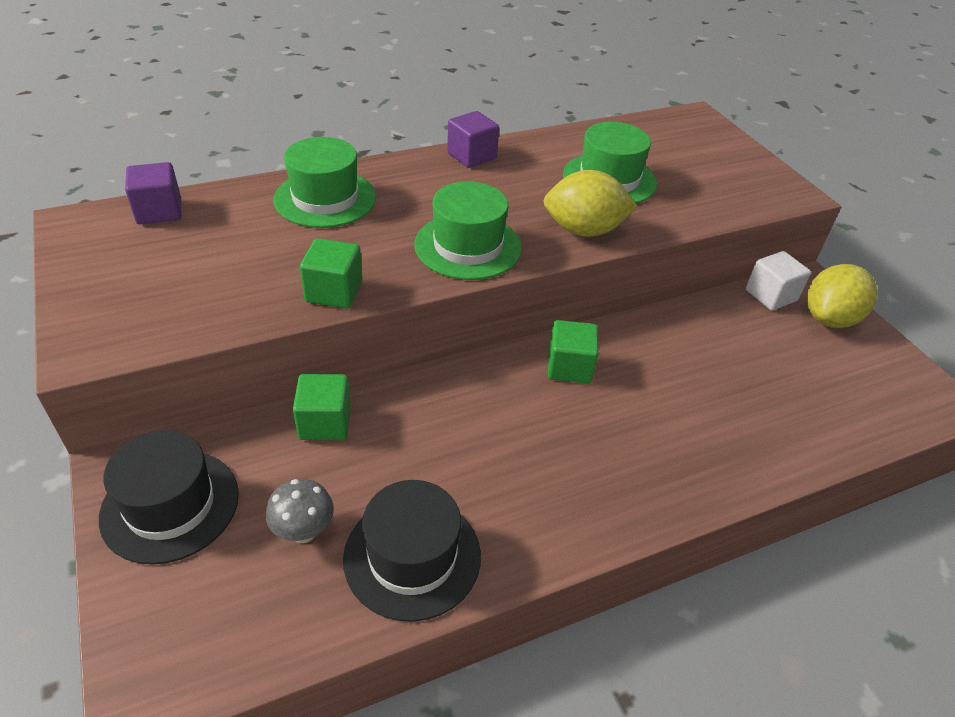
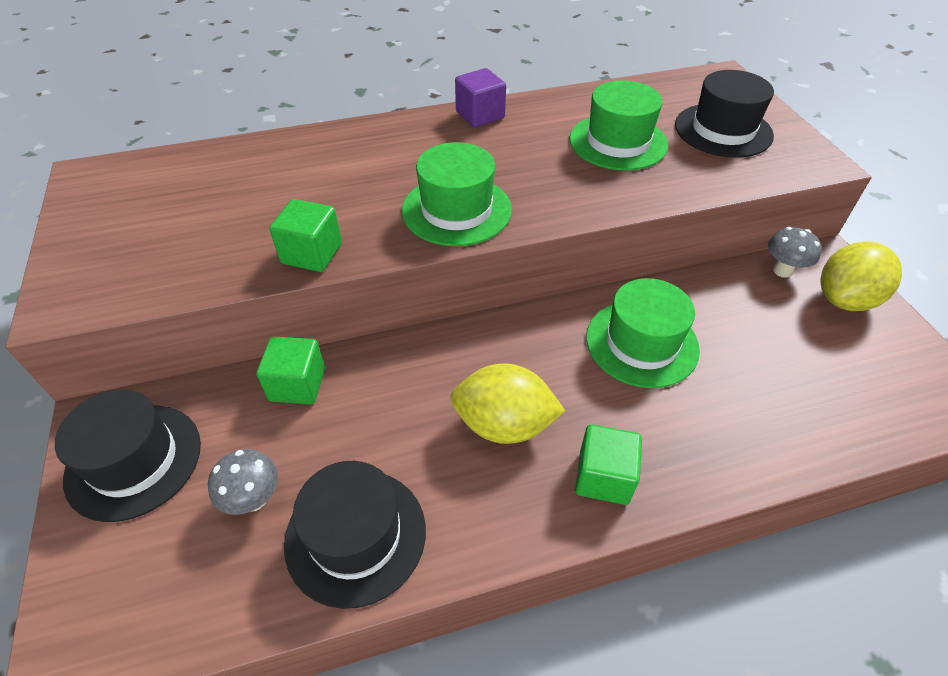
camera: 10 degrees right, 5 degrees up
purple cube [125,162,182,224] -> none
green hat [273,137,376,228] -> green hat moved to [586,278,700,388]
yellow lemon [543,170,638,237] -> yellow lemon moved to [450,363,565,444]
green cube [548,320,599,383] -> green cube moved to [575,424,642,505]
white cube [746,251,811,311] -> grey mushroom [768,227,822,278]
none -> black hat [675,70,774,158]

